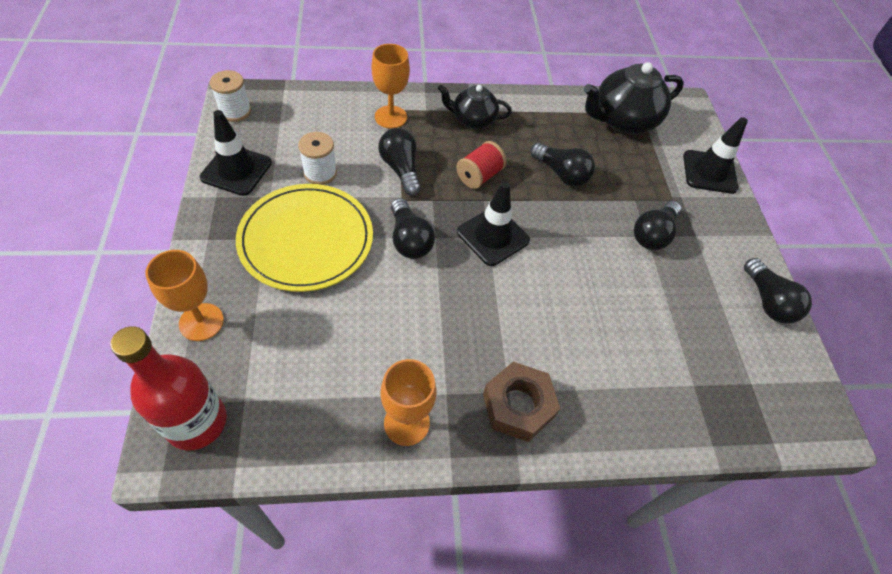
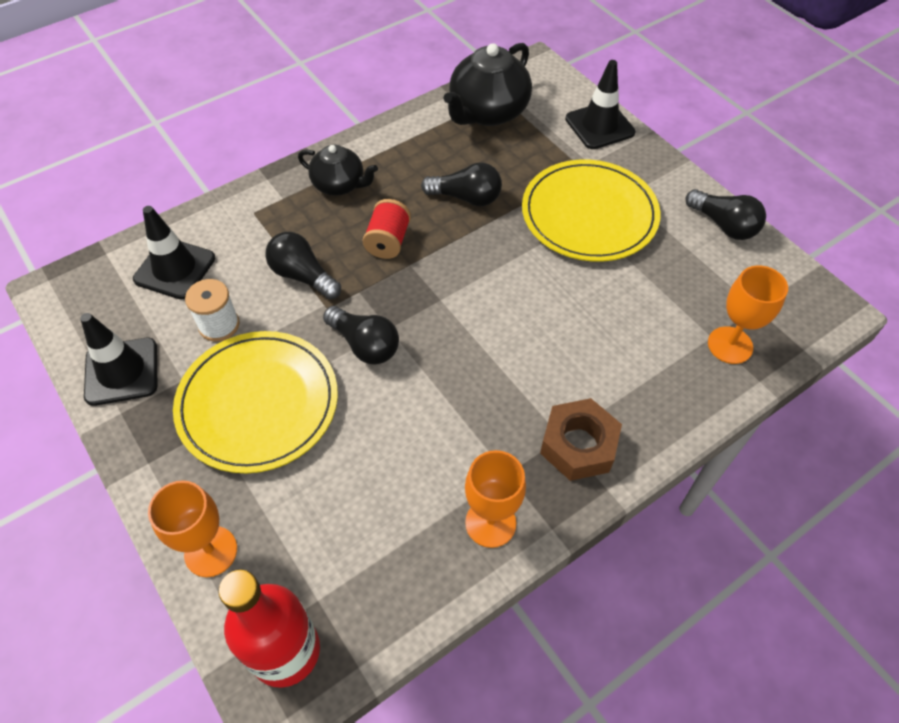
camera: 25 degrees left, 0 degrees up
white spool [210,70,251,122] -> none
orange goblet [371,44,410,129] -> orange goblet moved to [708,265,788,364]
black teapot [438,85,512,129] -> black teapot turned 135 degrees counterclockwise [298,145,378,196]
black traffic cone [457,181,530,266] -> black traffic cone moved to [133,206,215,299]
black light bulb [634,201,681,250] -> yellow plate [522,159,661,262]

